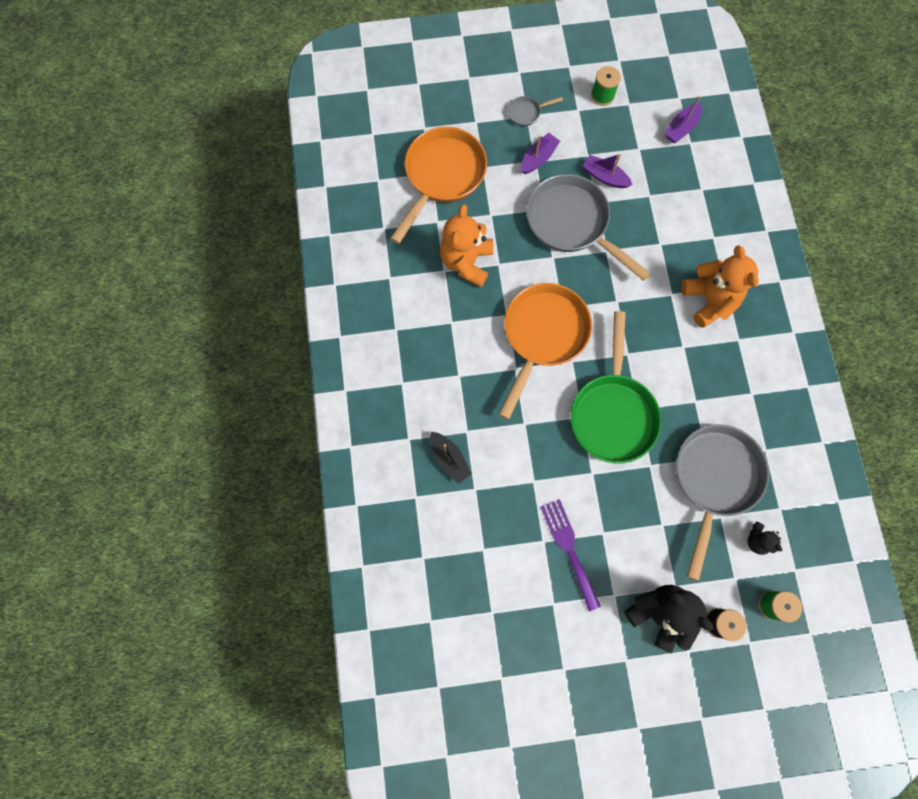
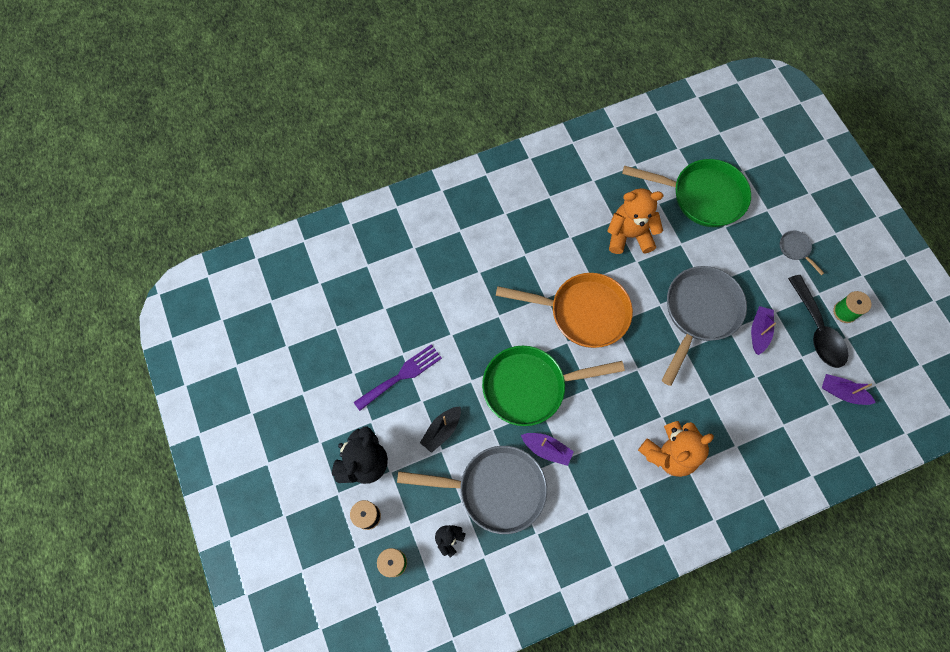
camera: 75 degrees right, 5 degrees down
orange pan [390,127,487,244] -> green pan [622,159,751,227]
black boat [430,432,472,484] -> black boat moved to [420,406,461,453]
purple boat [521,133,560,174] -> purple boat moved to [521,433,574,466]
none -> black spoon [788,275,848,368]

